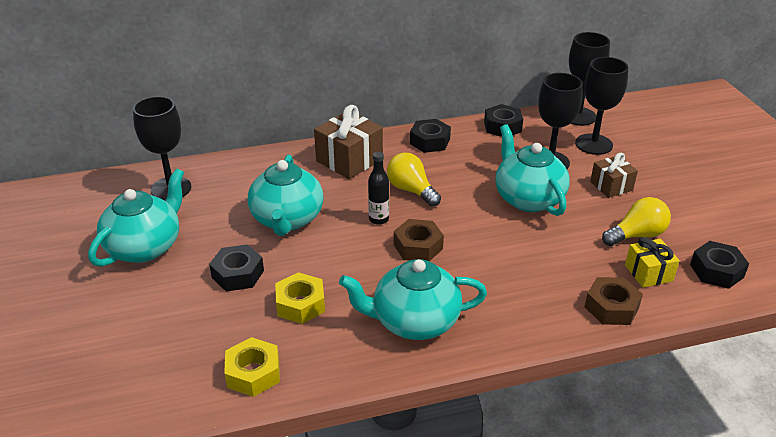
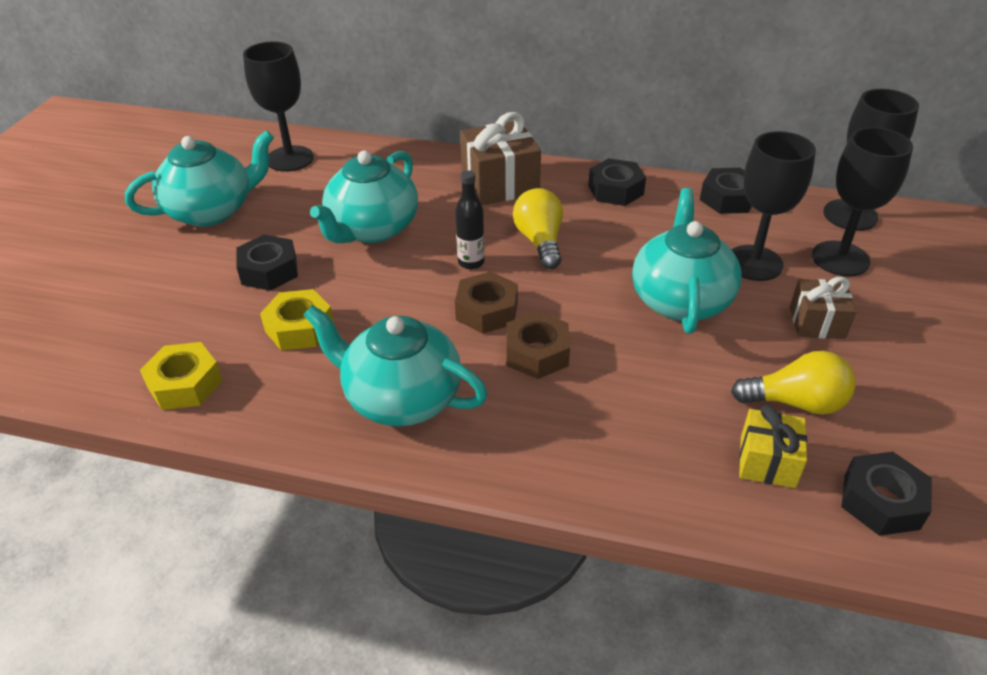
camera: 30 degrees right, 5 degrees up
brown nut [585,277,643,325] -> brown nut moved to [506,311,570,379]

